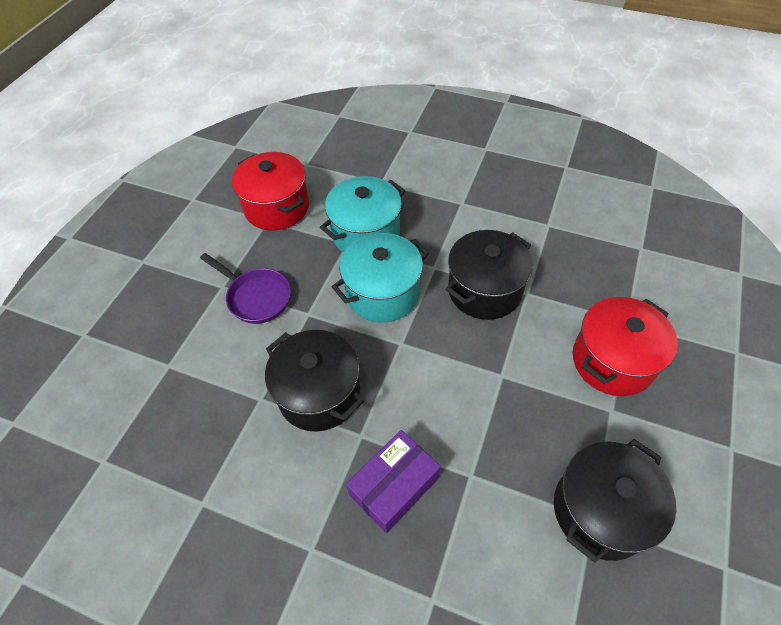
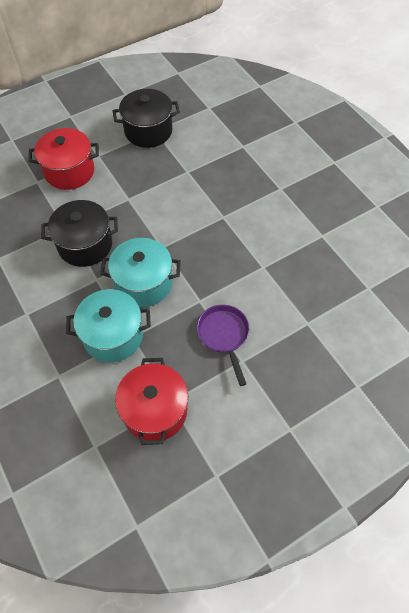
camera: 145 degrees left, 5 degrees up
black pot [265,330,364,431] -> none
purple box [346,430,441,533] -> none

